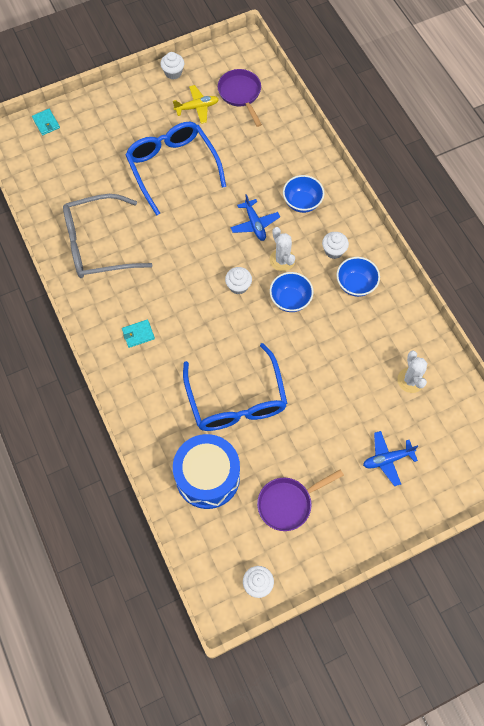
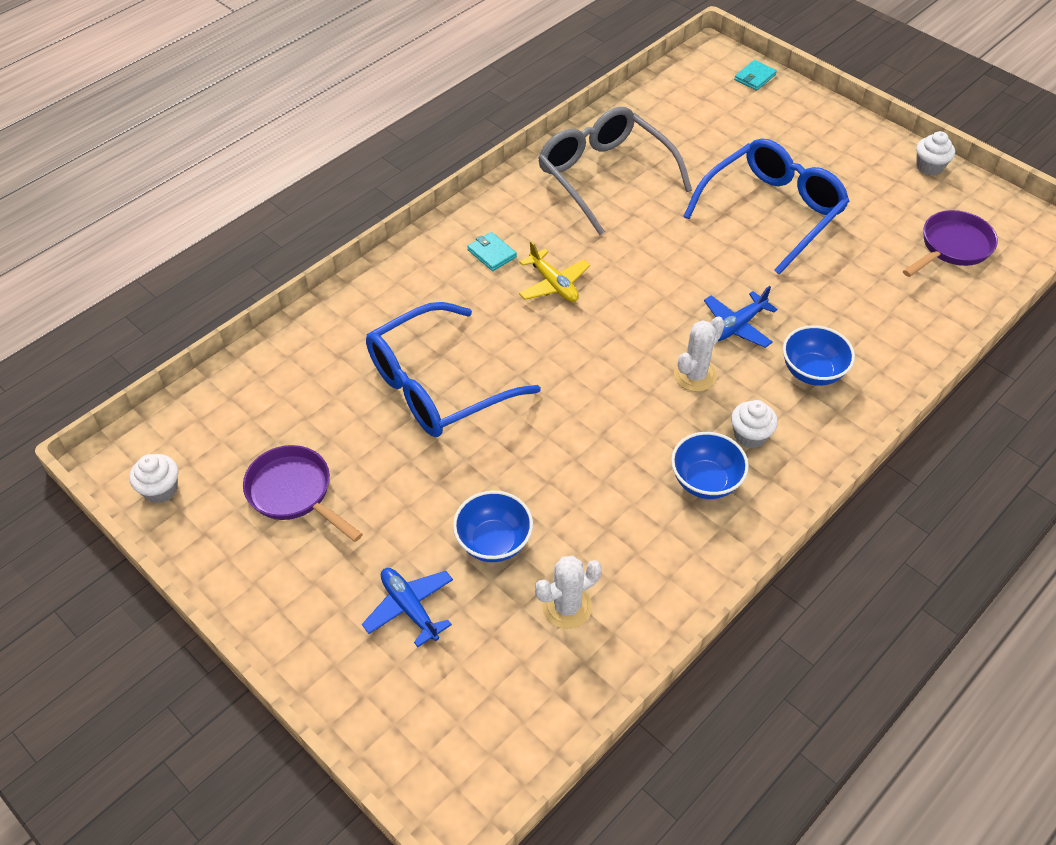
camera: 70 degrees right, 15 degrees down
yellow plane [173,85,219,124] -> yellow plane moved to [519,241,590,302]
blue drum [173,434,240,509] -> none
white cupcake [225,267,252,295] -> none
blue bowl [270,272,314,312] -> blue bowl moved to [453,491,533,562]

